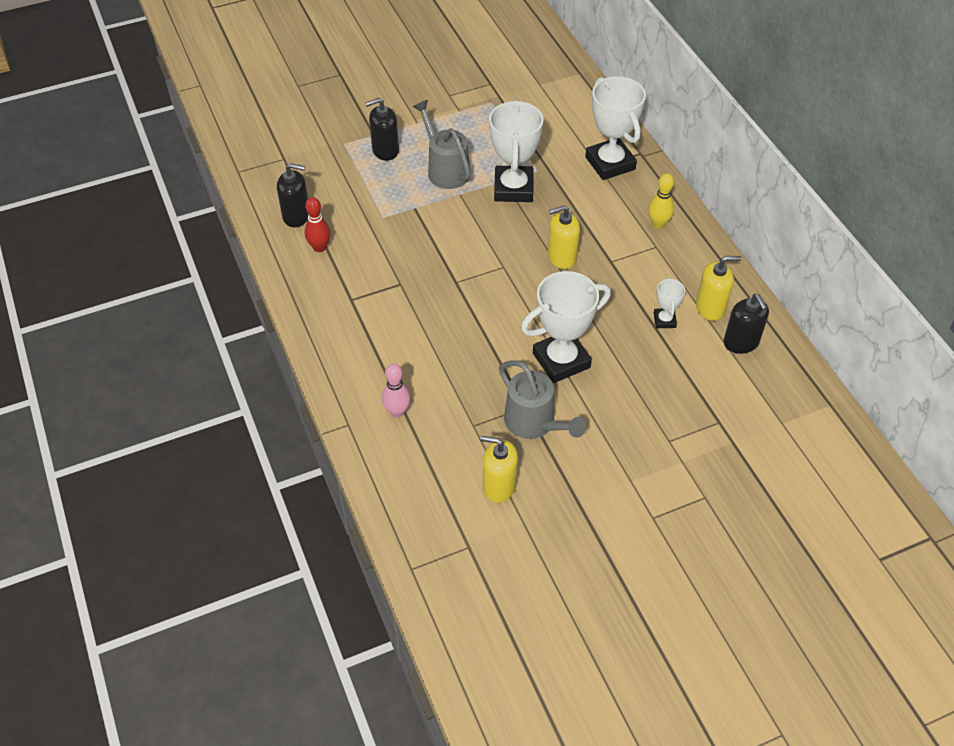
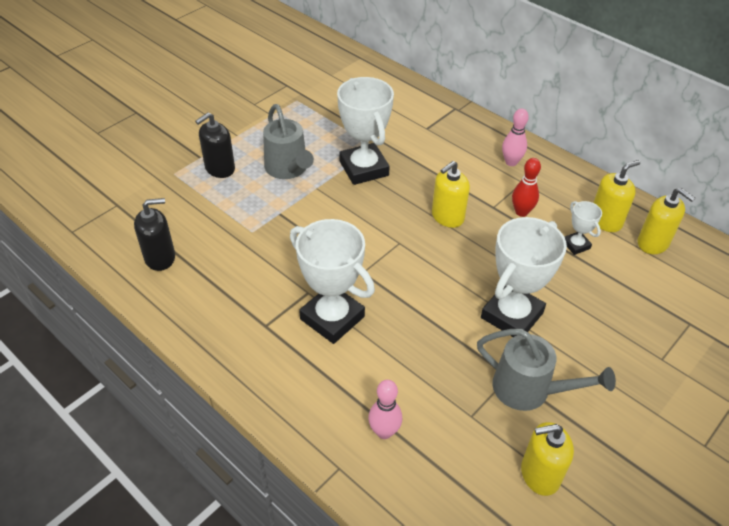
camera: 25 degrees left, 5 degrees down
red bowling pin [305,197,330,252] -> red bowling pin moved to [512,158,541,217]
grey watering can [413,100,471,189] -> grey watering can turned 150 degrees counterclockwise [263,104,314,179]
white trophy [585,76,646,180] -> white trophy moved to [290,219,375,344]
yellow bowling pin [649,173,674,229] -> pink bowling pin [502,108,529,166]
black soap dispenser [724,294,769,354] -> yellow soap dispenser [638,188,695,254]

